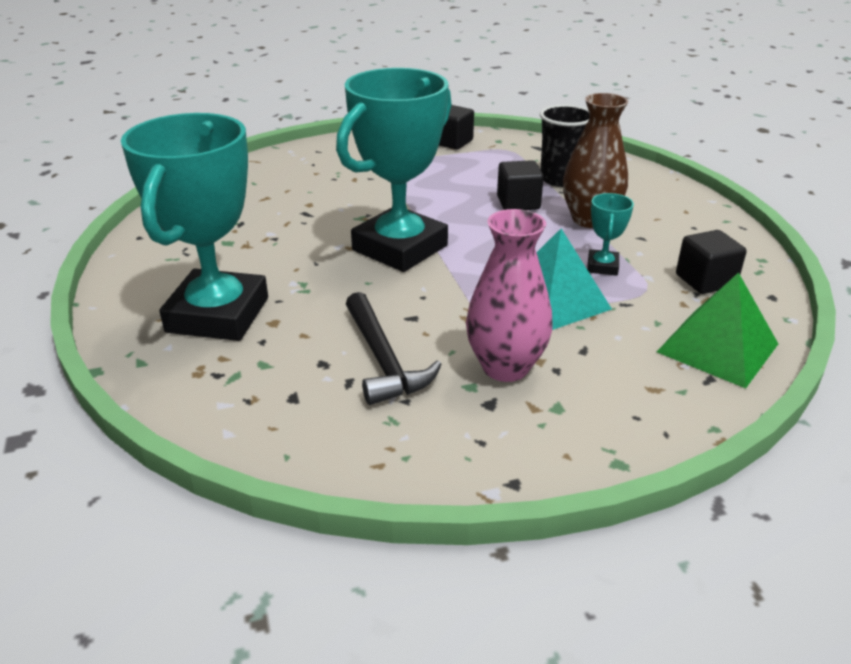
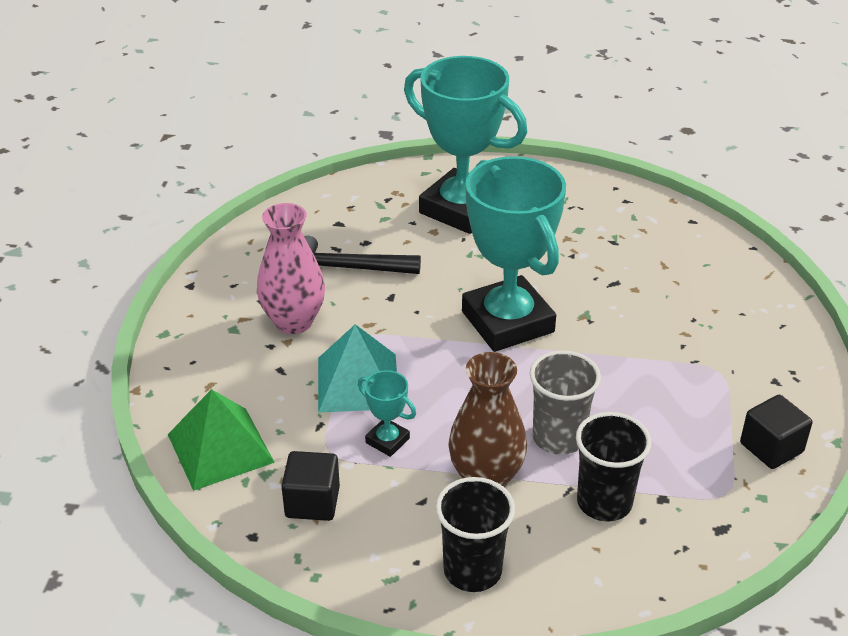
camera: 115 degrees right, 5 degrees up
black cube [497,160,544,210] -> grey cup [529,350,601,455]
none -> black cup [436,477,515,592]

